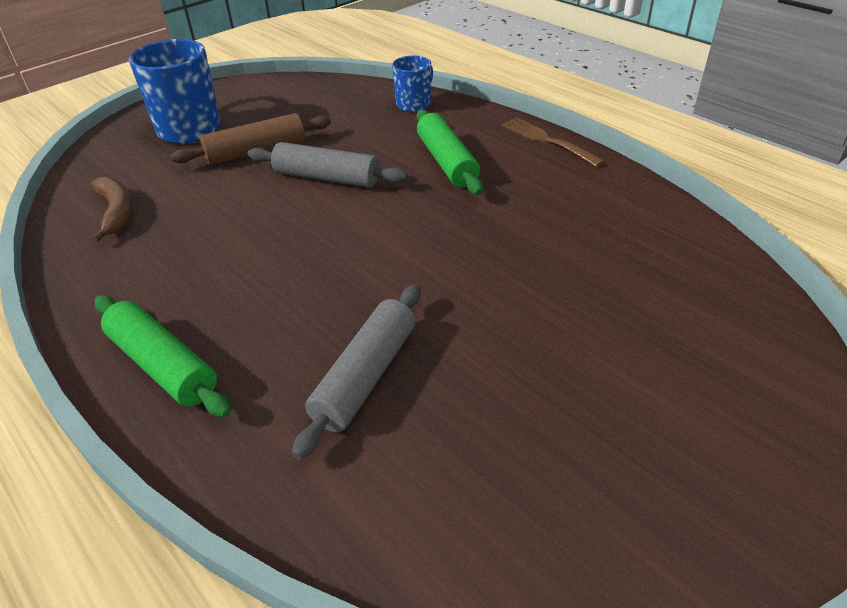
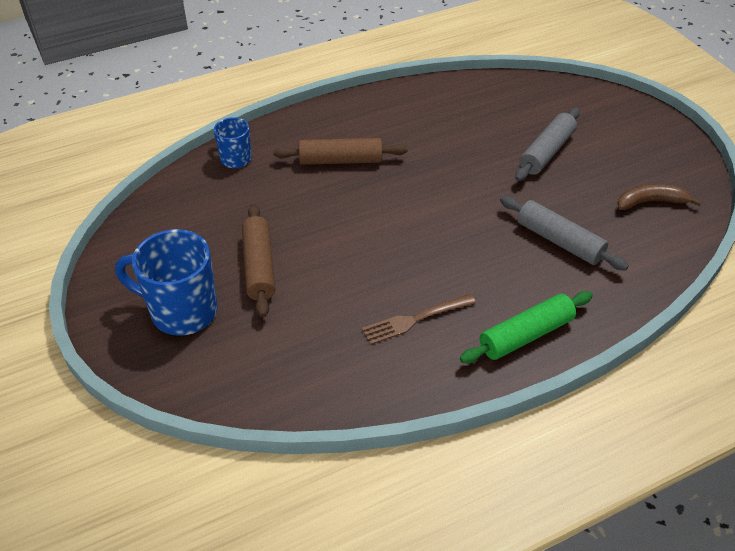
camera: 75 degrees left, 5 degrees up
brown banana [91,177,133,242] -> brown banana moved to [617,184,702,210]
grey rolling pin [248,142,407,188] -> grey rolling pin moved to [515,108,580,181]
green rolling pin [416,110,483,195] -> brown rolling pin [273,138,408,165]
brown fork [502,117,605,167] -> brown fork moved to [362,294,476,345]

